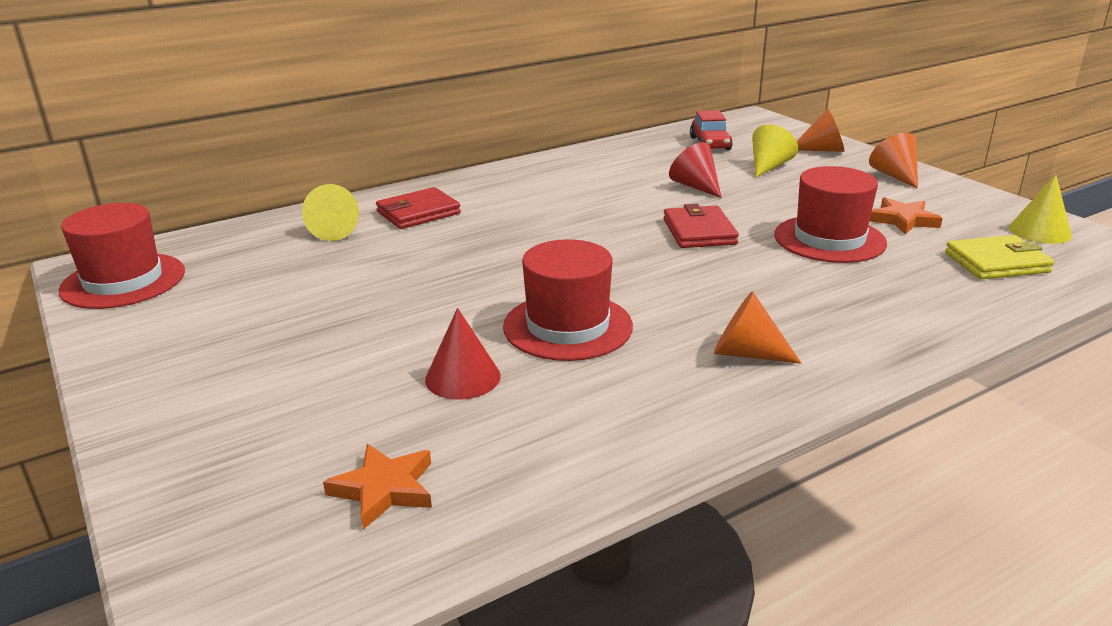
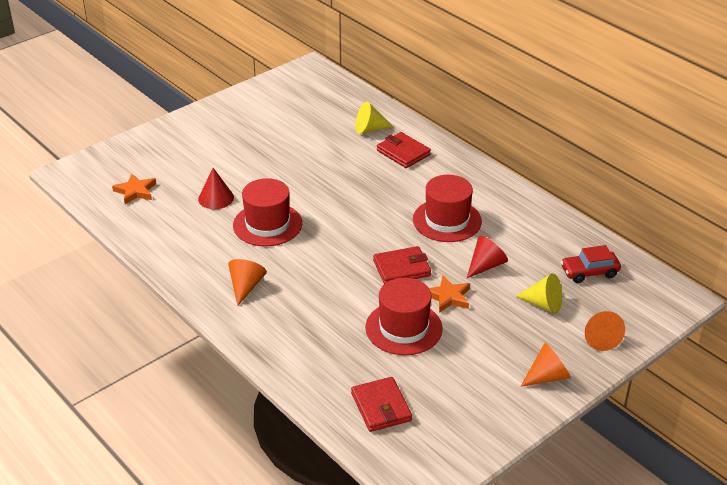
camera: 80 degrees right, 10 degrees up
red hat [58,203,185,309] -> red hat moved to [413,175,482,242]
orange star [869,197,943,235] -> orange star moved to [429,276,470,313]
yellow wallet [945,235,1054,280] -> red wallet [351,377,412,432]
yellow cone [1009,174,1072,244] -> none

